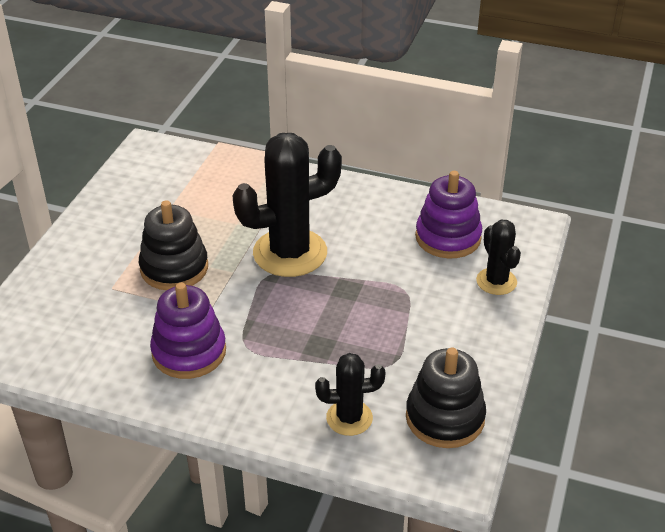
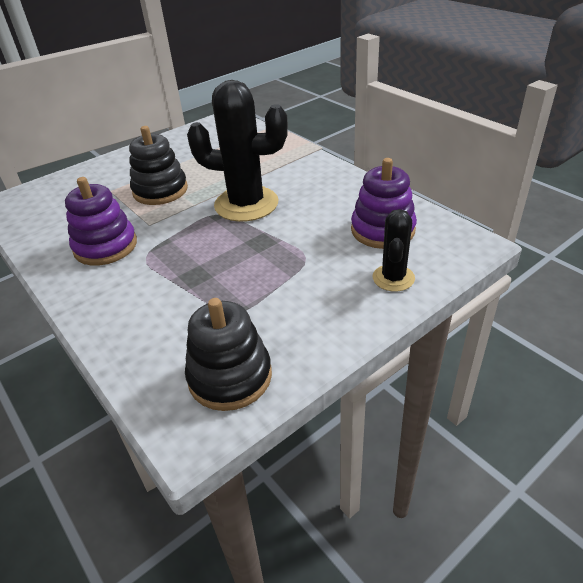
camera: 35 degrees right, 0 degrees up
black cactus [315,353,385,436] -> none

